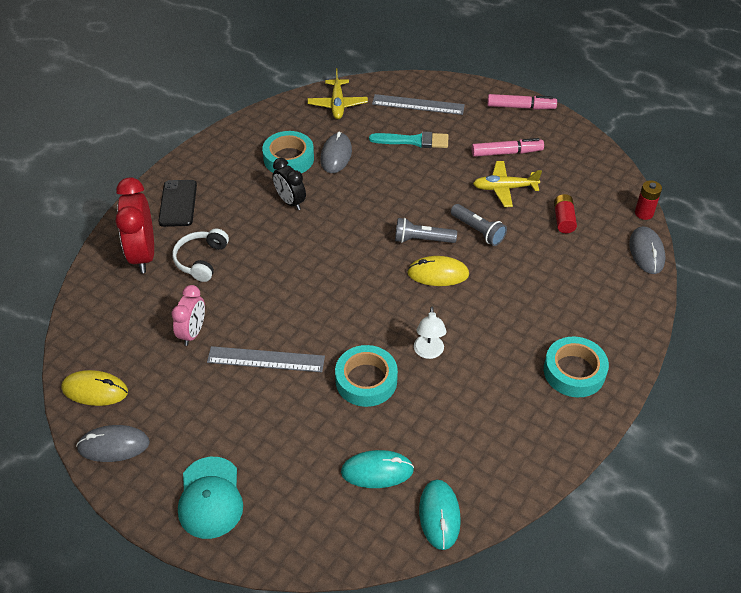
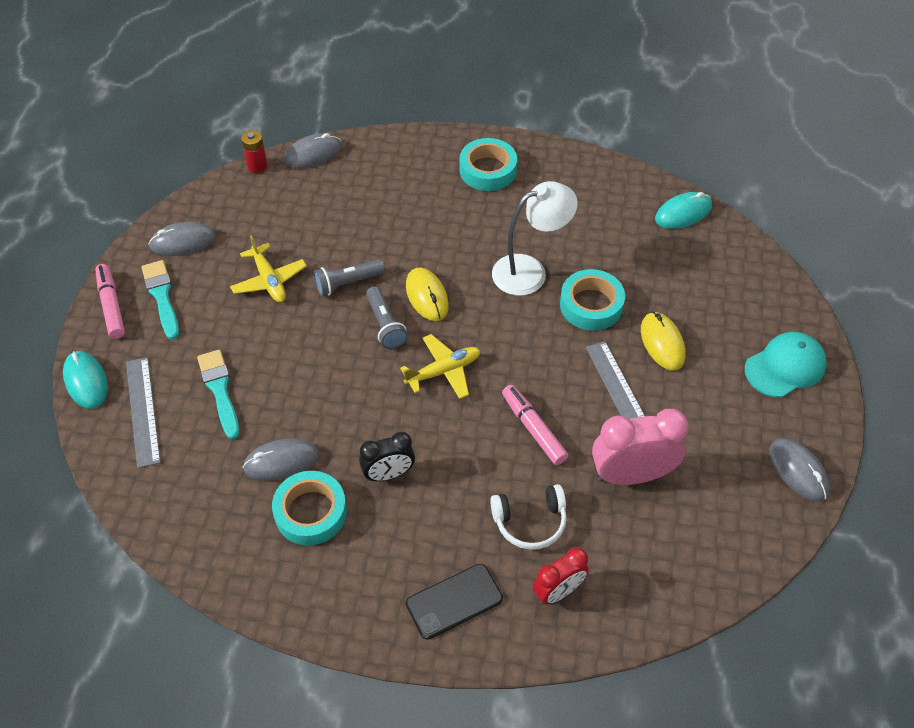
camera: 115 degrees left, 5 degrees up
yellow mouse [61,370,128,406] -> yellow mouse moved to [641,312,685,370]
red clock [116,178,154,273] -> red clock [532,547,589,604], size x0.62
pink clock [172,285,205,346] -> pink clock [592,409,689,485], size x1.62
black clock [273,158,306,210] -> black clock turned 45 degrees clockwise [359,432,415,481]
yellow plane [307,68,368,119] -> yellow plane moved to [400,334,480,399]
turquoise mouse [341,450,414,488] -> turquoise mouse moved to [63,351,108,409]
white lamp [414,307,446,359] -> white lamp [492,181,578,296], size x1.73
grey flashlight [451,204,507,246] -> grey flashlight turned 135 degrees counterclockwise [314,259,385,296]
pink marker [472,138,544,157] -> pink marker moved to [502,385,568,465]
red battery [554,194,577,233] -> none
none -> turquoise brush [141,260,179,340]
none -> grey mouse [148,222,216,256]

